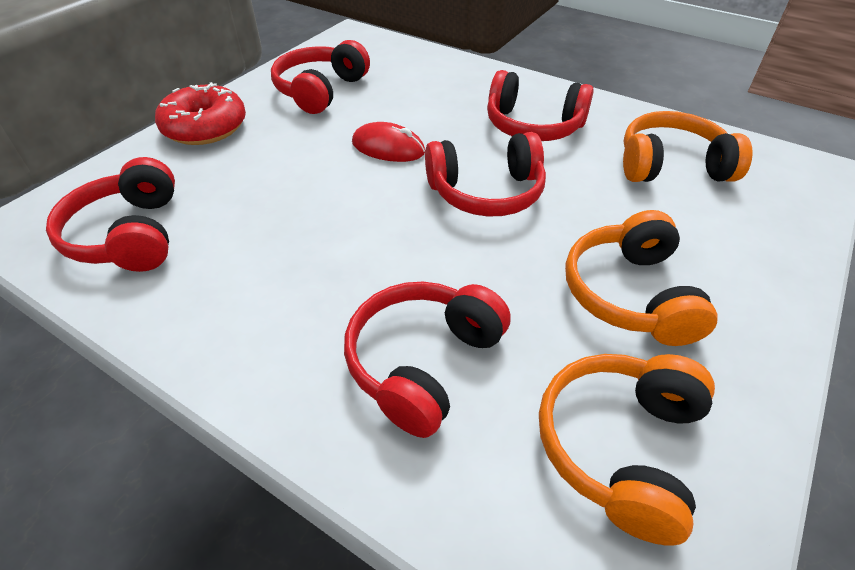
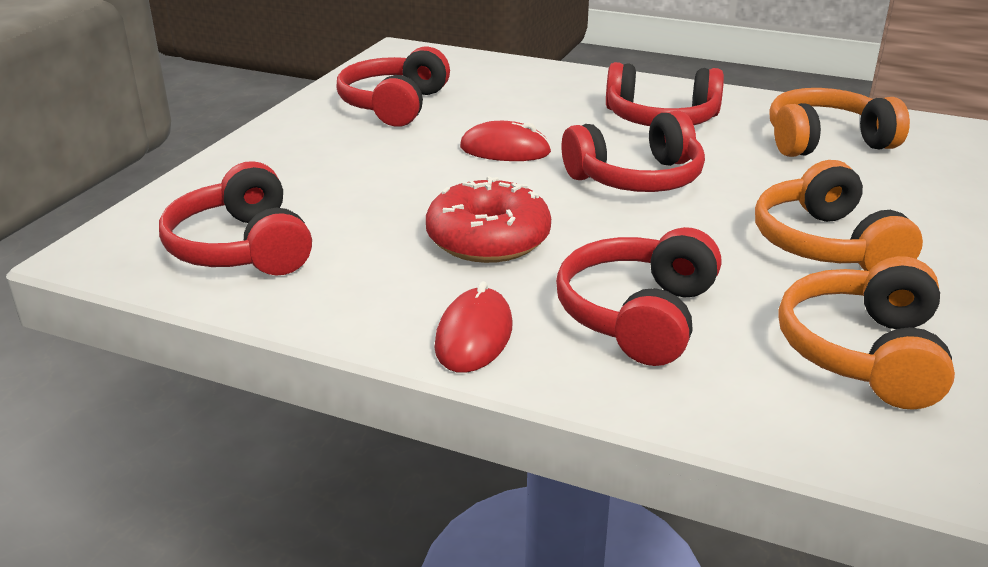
camera: 10 degrees left, 15 degrees down
red donut [155,82,246,145] -> red donut moved to [426,176,551,263]
none -> red mouse [434,281,512,373]

